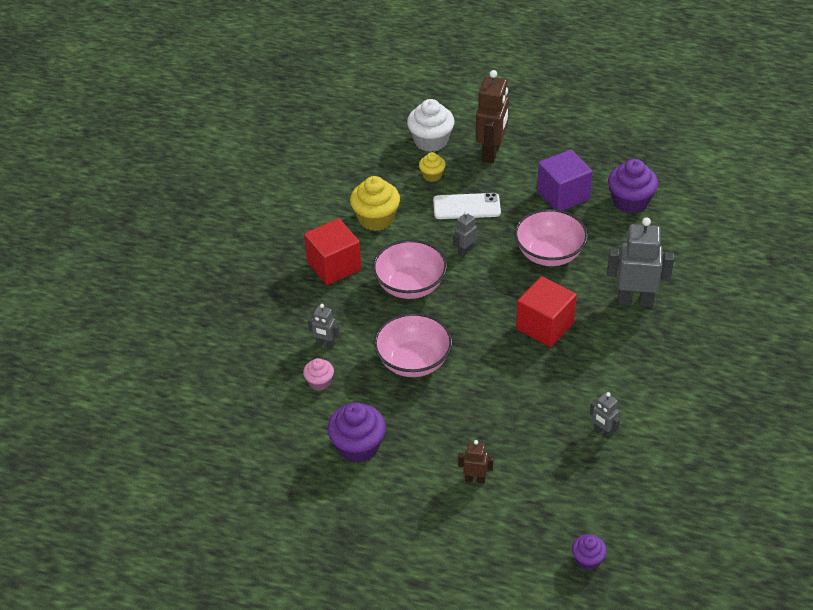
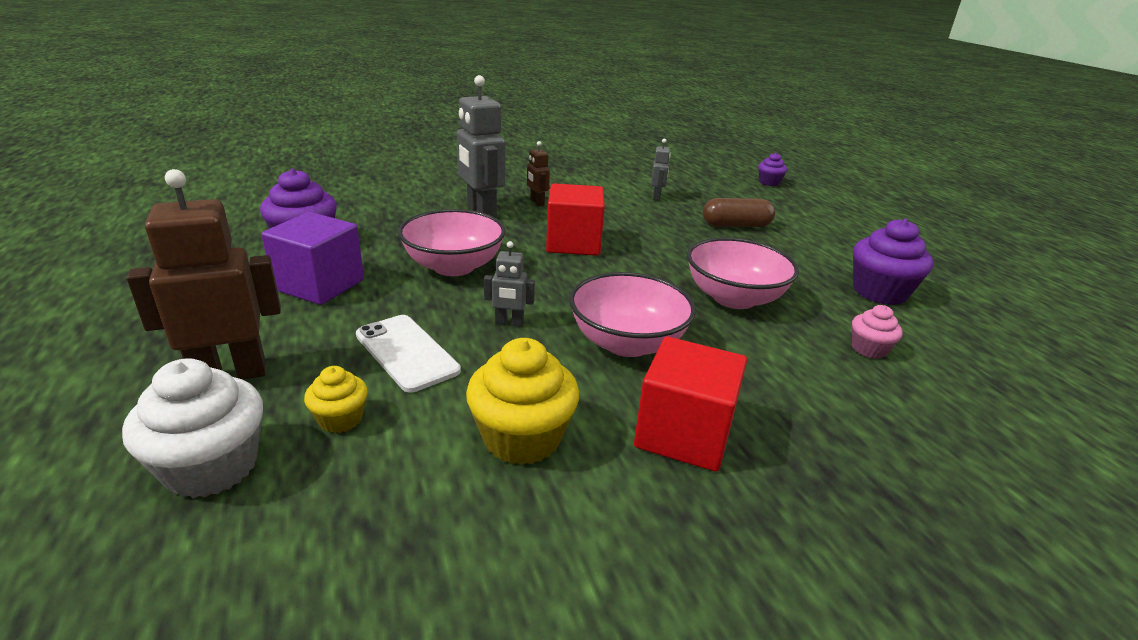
camera: 130 degrees left, 15 degrees down
grey robot [308,304,339,348] -> none
brown robot [458,440,494,484] -> brown robot moved to [527,141,550,206]
none -> brown capsule [703,198,775,227]

